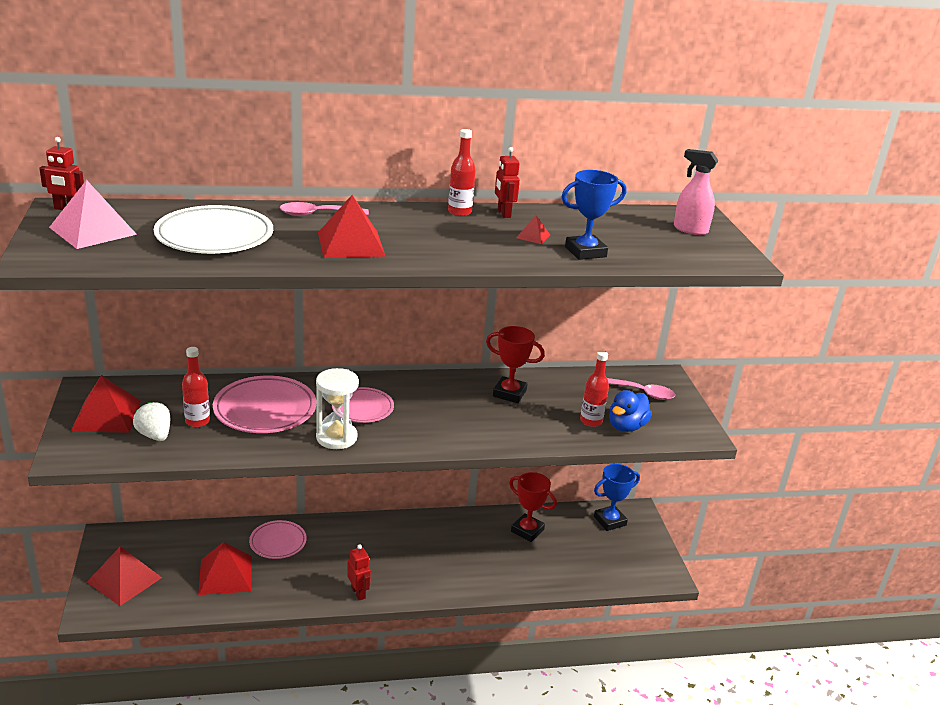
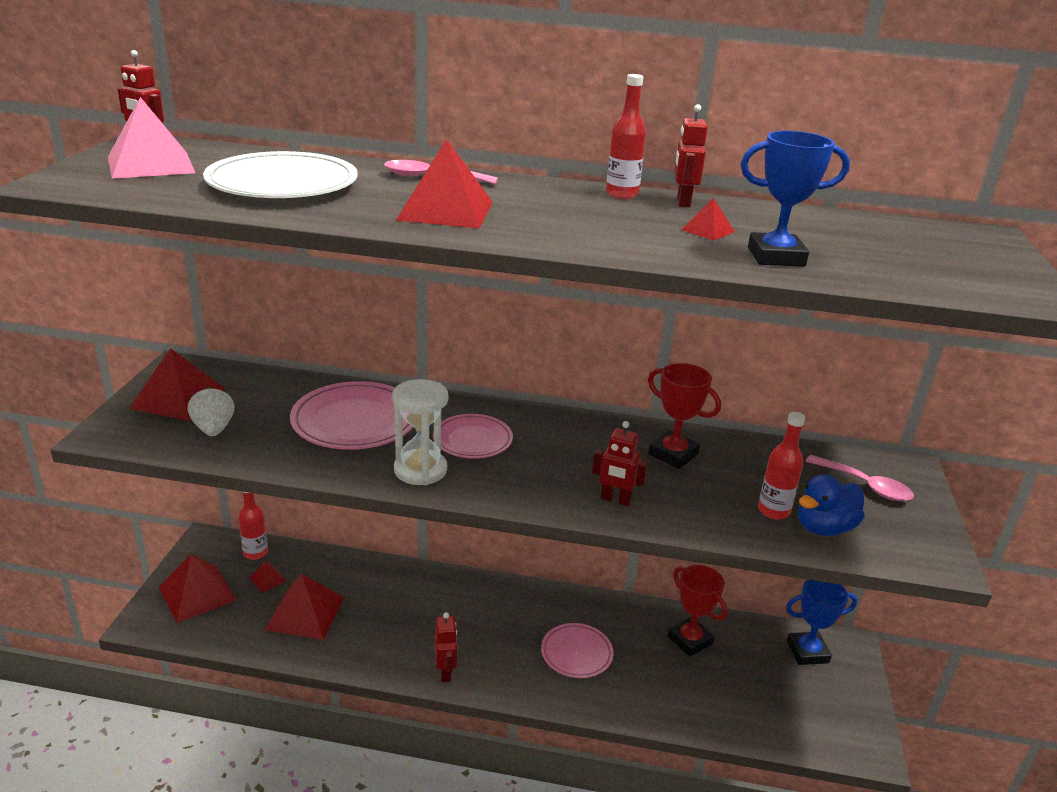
camera: 20 degrees right, 0 degrees up
red bottle [182,347,210,427] -> red bottle moved to [238,491,268,560]
pink plate [249,520,307,559] -> pink plate moved to [541,623,614,678]
pink spray bottle [674,149,718,235] -> none
none -> red pyramid [249,562,287,593]
none -> red robot [592,421,648,506]

